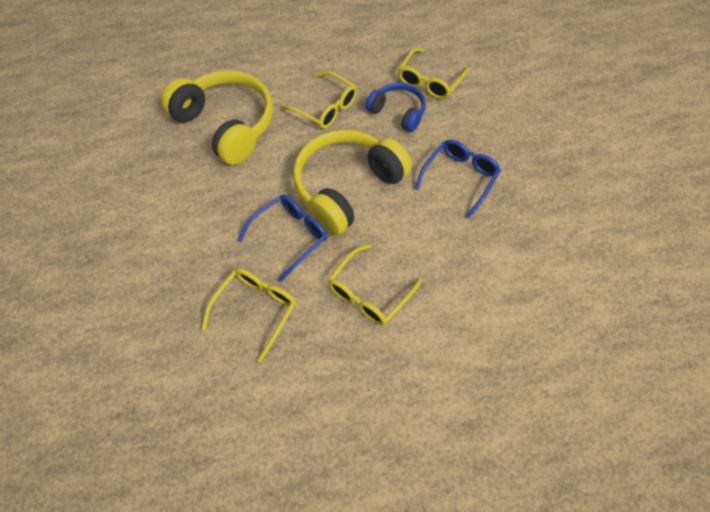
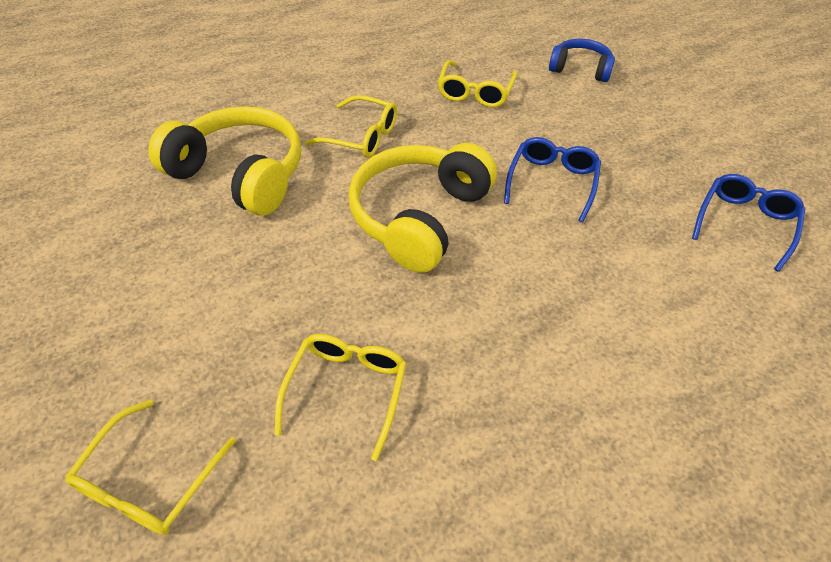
camera: 15 degrees left, 10 degrees down
blue glasses [238,195,327,282] -> blue glasses moved to [692,174,805,272]
yellow glasses [328,245,422,325] -> yellow glasses moved to [65,399,236,535]
blue headphones [365,82,426,132] -> blue headphones moved to [549,39,615,82]

